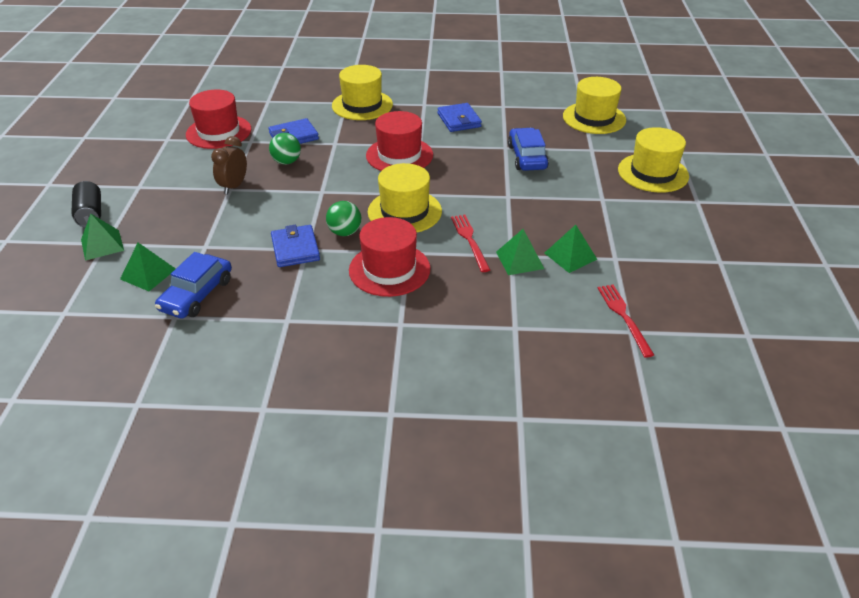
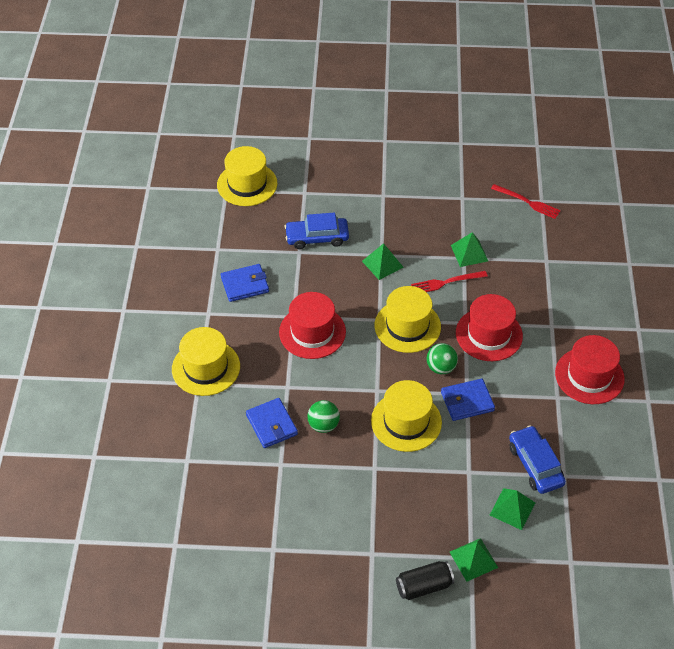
camera: 90 degrees left, 10 degrees up
blue car [155,252,232,318] -> blue car turned 135 degrees counterclockwise [509,425,566,494]
red hat [186,90,251,149] -> red hat moved to [555,335,625,404]
brown clock [211,136,247,194] -> none
green pyramid [545,225,598,273] -> green pyramid moved to [362,243,403,280]
red fork [598,284,654,358] -> red fork turned 135 degrees counterclockwise [491,184,561,219]
yellow hat [618,127,689,193] -> yellow hat moved to [371,380,442,452]

